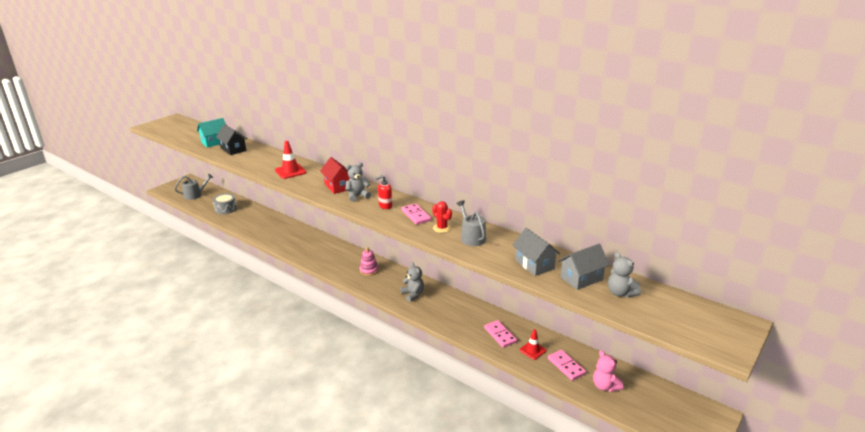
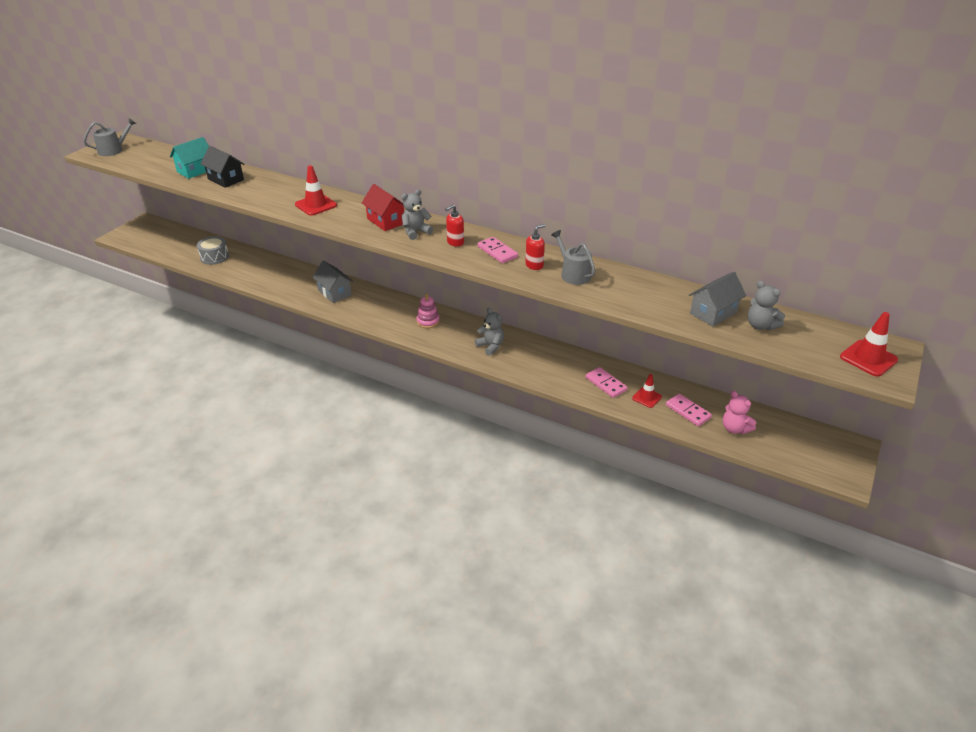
camera: 10 degrees left, 10 degrees up
grey watering can [174,174,213,200] -> grey watering can moved to [83,118,136,156]
red cactus [432,201,452,233] -> red soap dispenser [525,224,545,270]
grey house [512,228,560,276] -> grey house moved to [312,261,353,303]
none -> red traffic cone [840,312,898,377]

